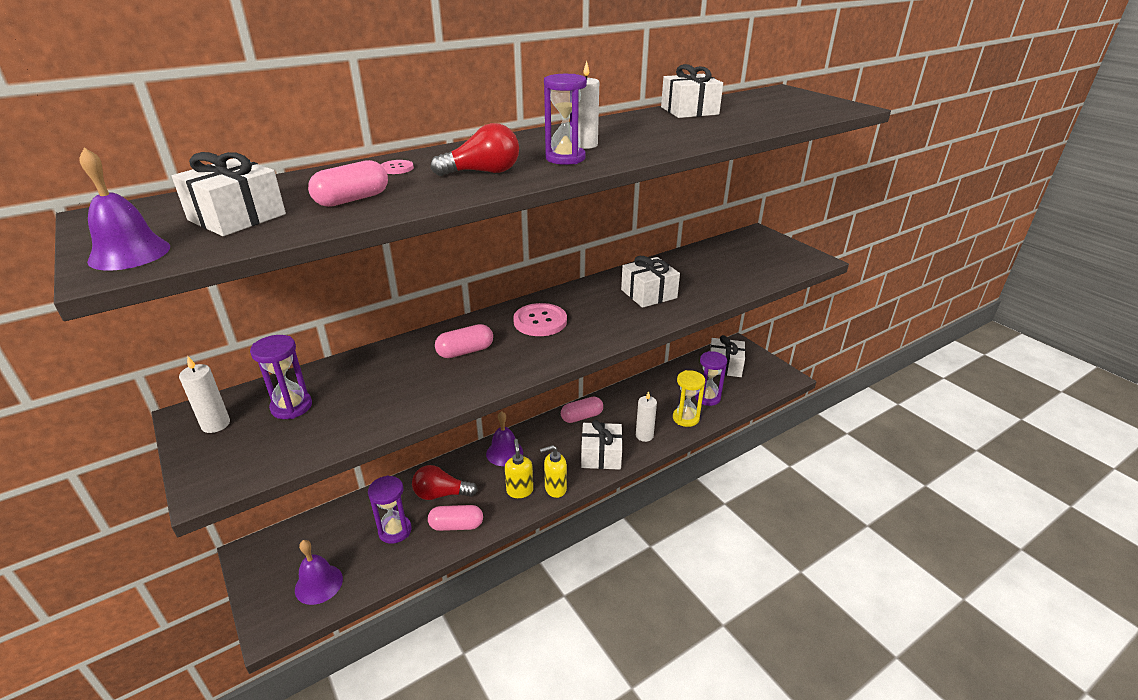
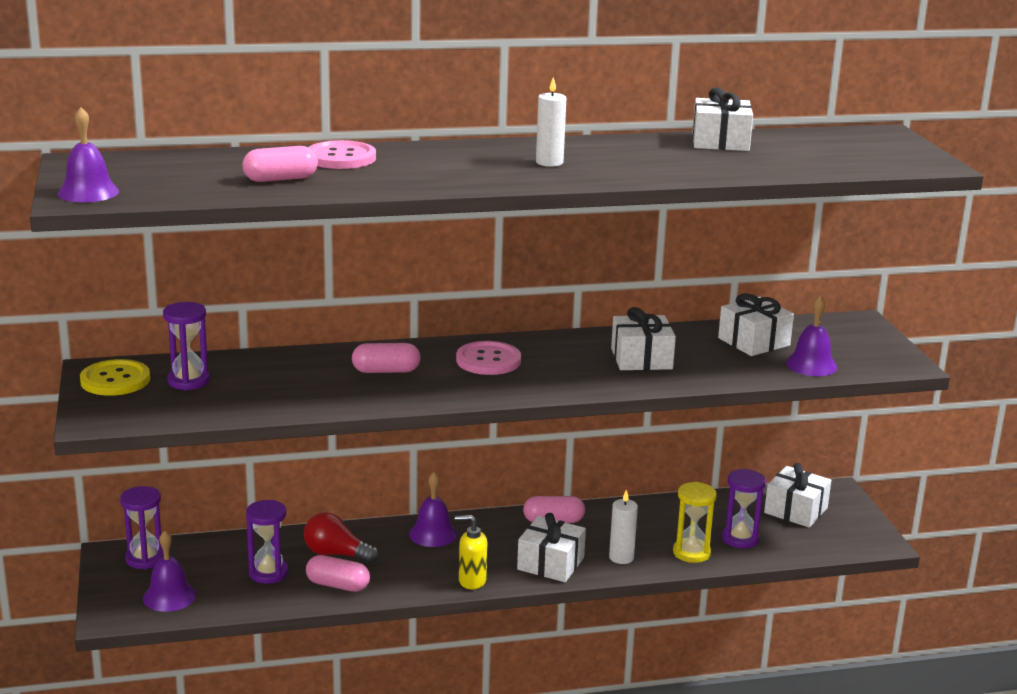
camera: 20 degrees right, 10 degrees down
white gift [172,152,286,236] -> white gift moved to [718,294,794,356]
white candle [179,356,230,433] -> yellow button [80,359,150,396]
pink button [381,160,414,174] -> pink button [308,140,376,169], size x2.10
red light bulb [430,123,519,176] -> none
yellow soap dispenser [505,439,533,498] -> none
purple hourglass [544,74,587,165] -> purple hourglass moved to [120,486,164,569]
none -> purple bell [786,296,837,376]

